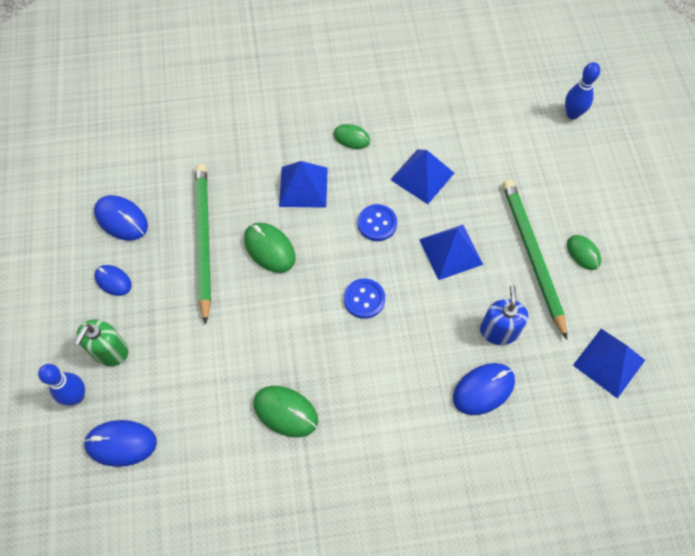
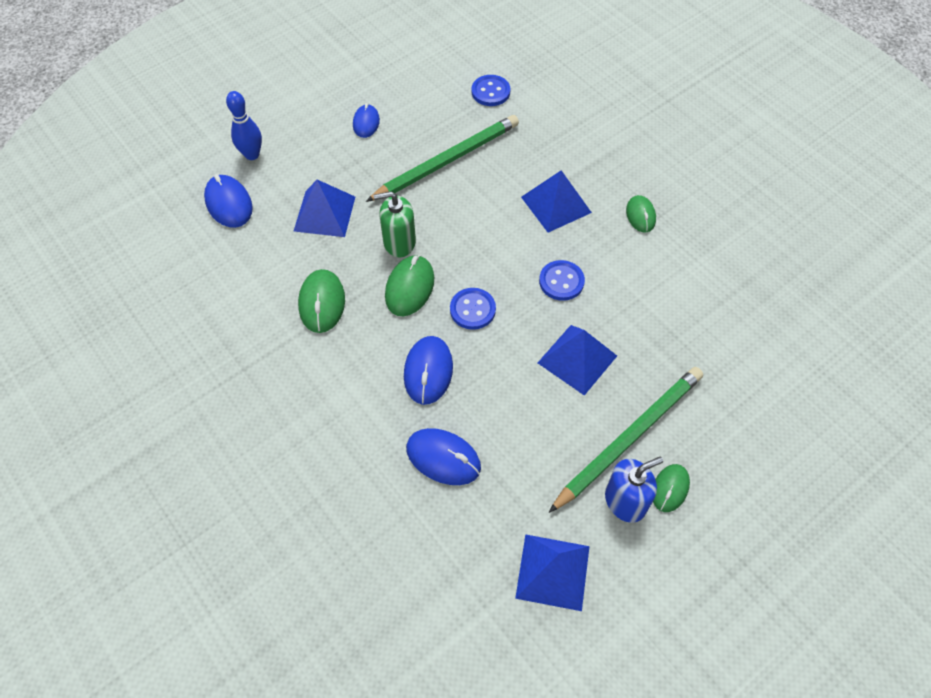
camera: 60 degrees right, 5 degrees down
green soap dispenser [75,319,129,366] -> green soap dispenser moved to [374,191,416,257]
blue mouse [94,195,148,241] -> blue mouse moved to [404,336,453,405]
green mouse [244,223,296,273] -> green mouse moved to [385,255,434,316]
blue pyramid [390,149,454,204] -> blue pyramid moved to [294,180,355,237]
blue soap dispenser [480,285,528,345] -> blue soap dispenser moved to [605,457,663,523]
blue bowling pin [565,62,600,119] -> none
none -> blue button [471,75,510,106]

